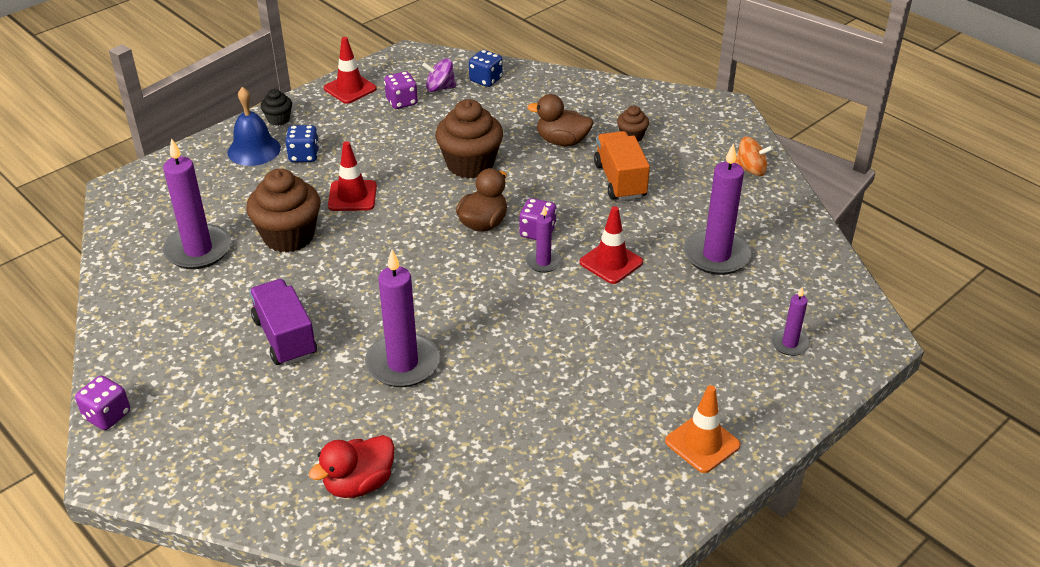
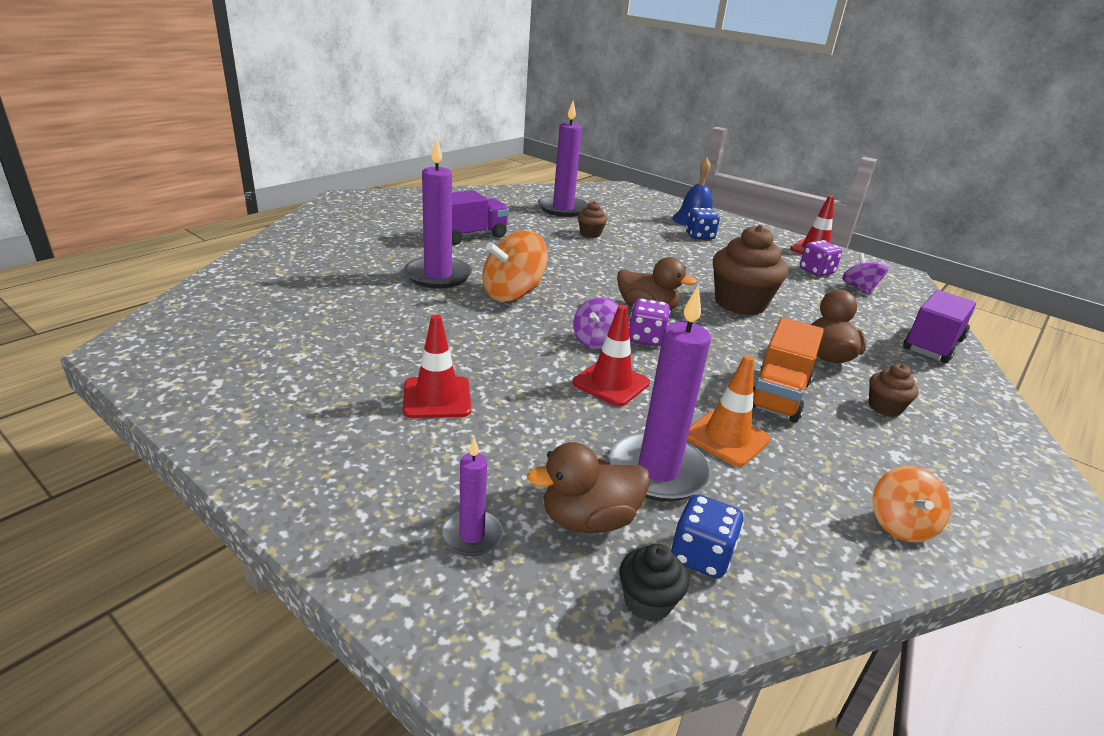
camera: 80 degrees right, 10 degrees down
purple dice [75,375,130,430] -> none
brown cupcake [246,168,320,253] -> brown cupcake [578,201,607,238], size x0.49
black cupcake [261,89,292,126] -> black cupcake moved to [619,543,689,622]
red duck [309,435,395,498] -> none
red traffic cone [328,141,377,211] -> red traffic cone moved to [403,315,471,418]
blue dice [469,50,503,87] -> blue dice moved to [671,494,744,578]
purple candle [526,206,561,273] -> purple spinning top [573,297,619,349]
orange truck [594,131,650,201] -> orange truck turned 135 degrees clockwise [752,318,824,423]
orange traffic cone [665,385,740,473] -> orange traffic cone moved to [687,355,770,467]
none -> orange spinning top [482,230,548,302]
none -> brown duck [527,442,650,533]
none -> purple truck [903,290,976,363]

